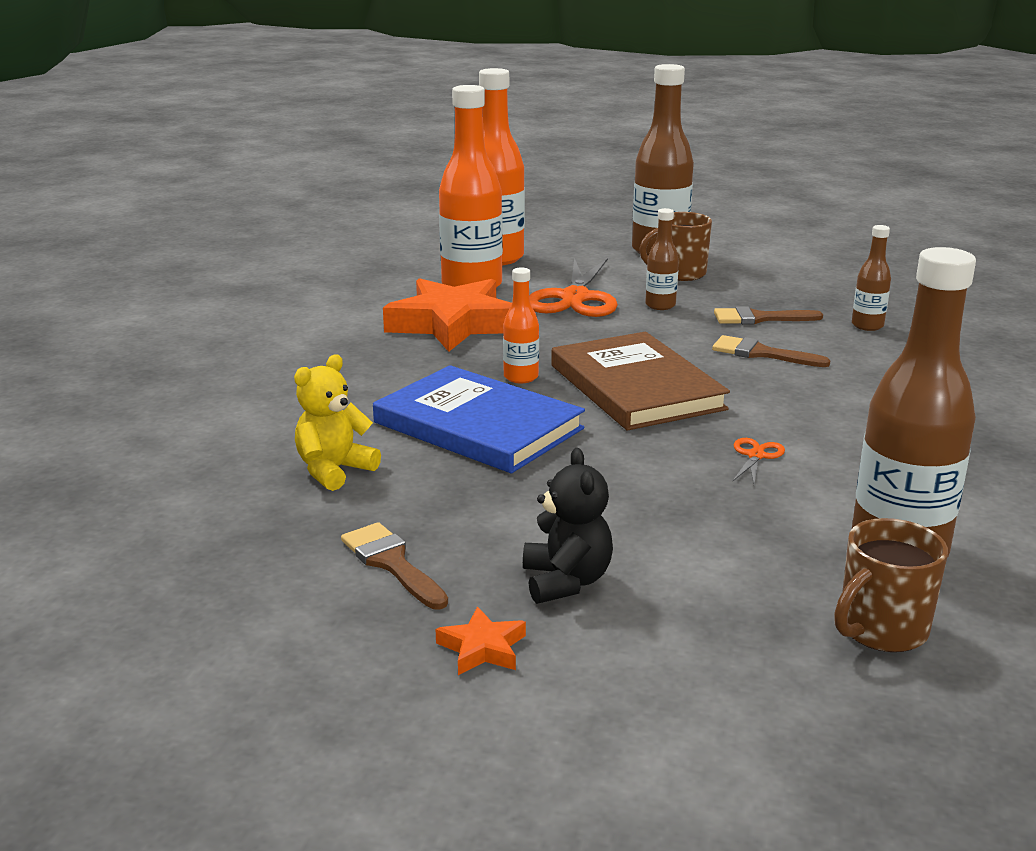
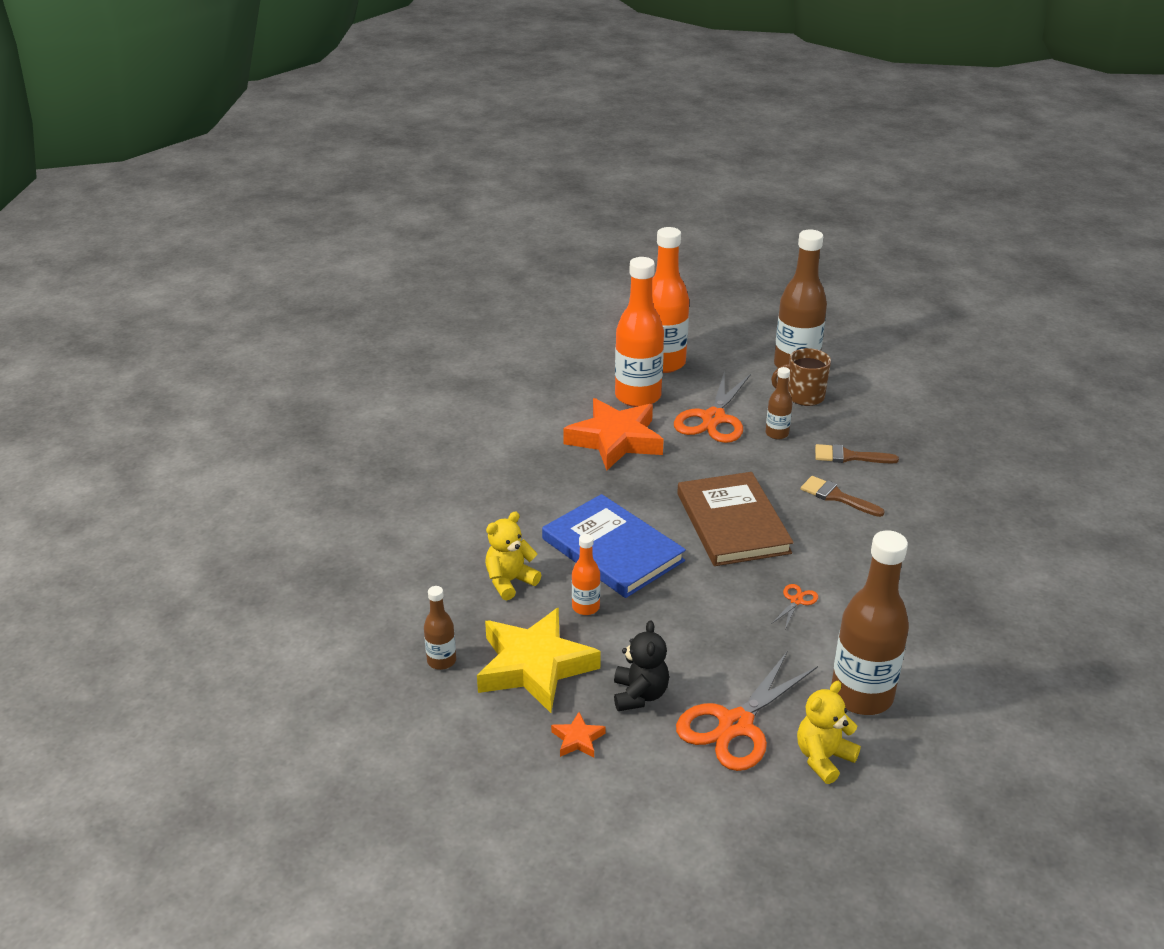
camera: 10 degrees right, 10 degrees up
brown brush [341,522,448,610] -> yellow star [477,607,601,713]
orange bottle [503,268,539,383] -> orange bottle moved to [572,534,600,615]
brown mug [834,518,948,652] -> yellow teddy bear [797,681,861,784]
brown bottle [852,225,891,331] -> brown bottle moved to [424,586,456,670]
none -> orange scissors [676,652,818,771]

